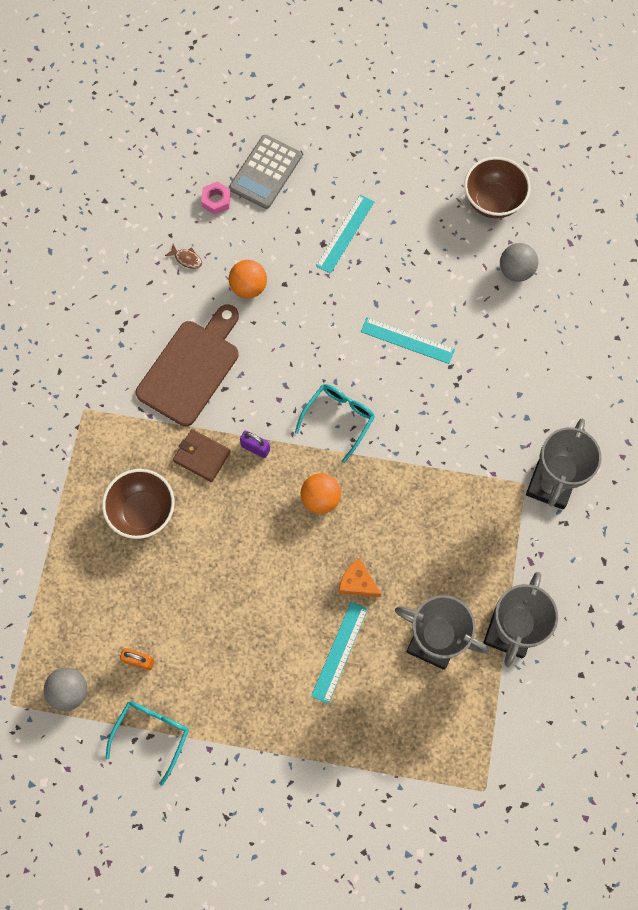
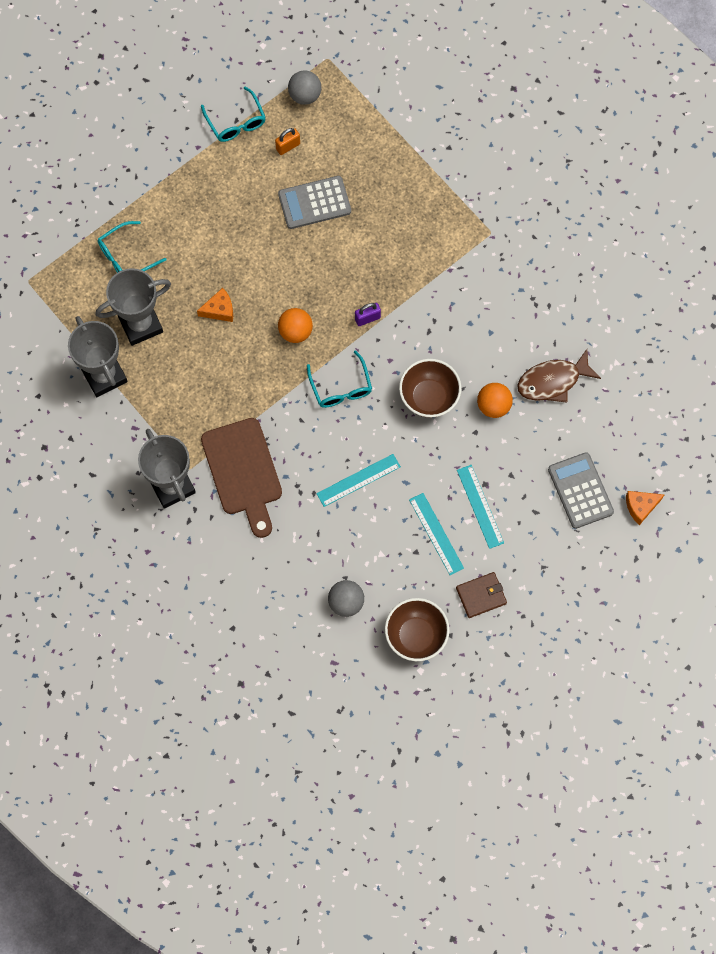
camera: 130 degrees right, 0 degrees up
brown bowl [102,469,175,539] -> brown bowl moved to [399,359,461,418]
brown cutting board [136,304,239,427] -> brown cutting board moved to [201,418,282,538]
brown fish [165,244,202,269] -> brown fish [517,349,601,403], size x2.33
brown wallet [173,429,231,482] -> brown wallet moved to [456,572,507,618]
pink nut [201,181,231,215] -> none
turquoise ruler [311,602,368,704] -> turquoise ruler moved to [409,493,464,575]
none -> turquoise glasses [97,221,166,273]
none -> grey calculator [278,176,351,229]
none -> orange cheese [626,491,665,525]

